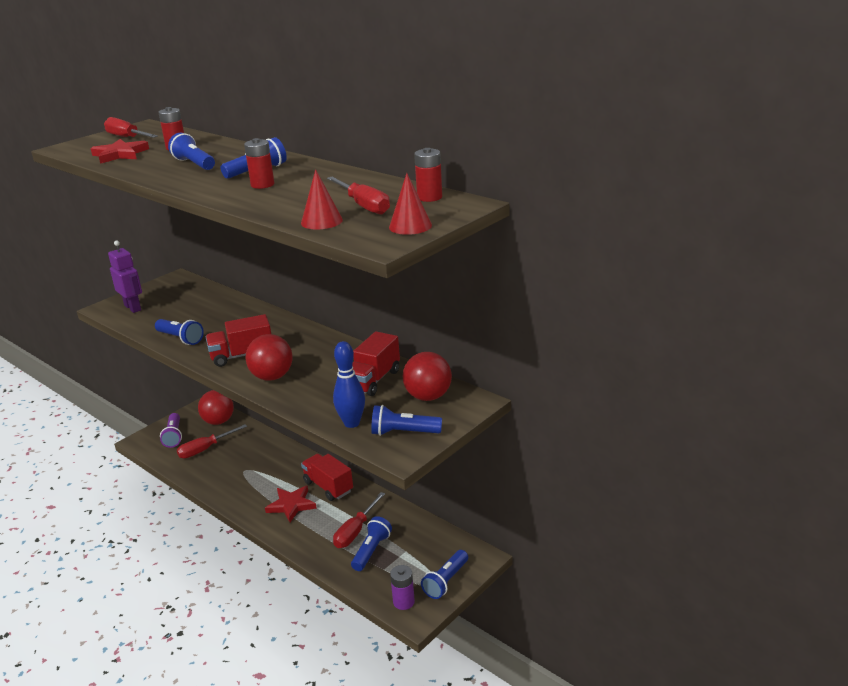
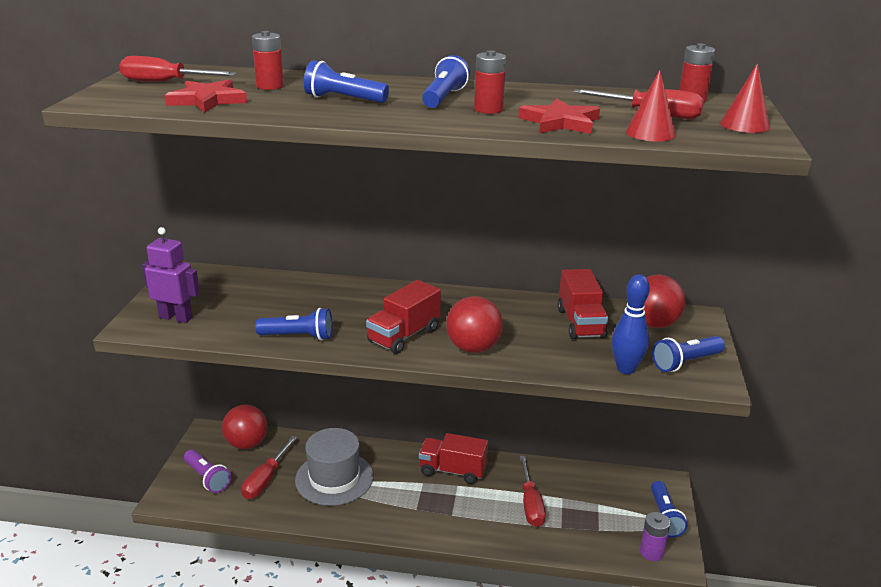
camera: 35 degrees left, 0 degrees up
red star [265,485,317,522] -> red star moved to [518,98,600,134]
blue flashlight [351,516,392,571] -> none
none -> grey hat [295,428,373,506]

